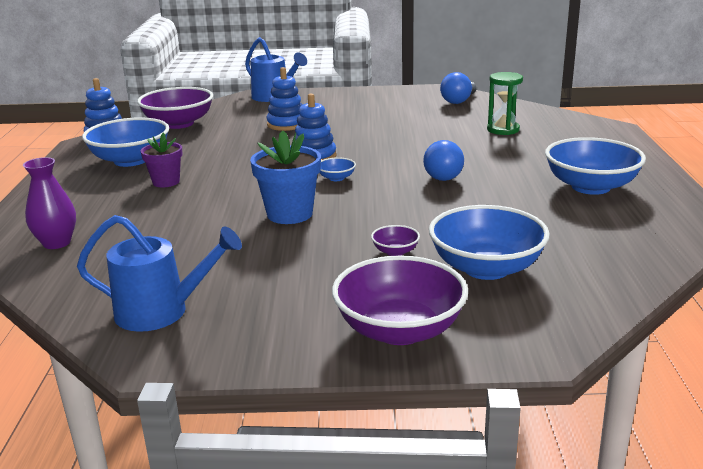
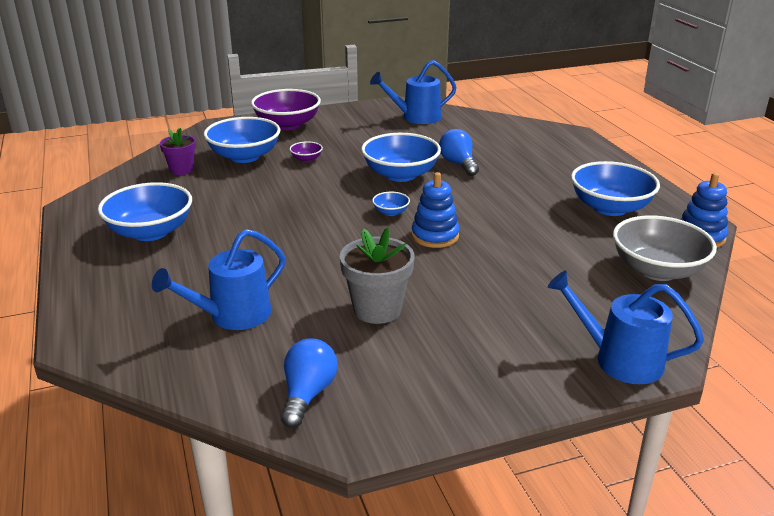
camera: 160 degrees right, 5 degrees up
purple vase [23,157,76,249] -> none
purple bowl [137,87,213,129] -> grey bowl [613,215,717,281]
purple flower pot [141,133,183,187] -> purple flower pot moved to [160,128,196,175]
blue flower pot [250,130,321,224] -> blue bowl [361,133,441,182]
blue stacking toy [266,67,303,131] -> none
blue light bulb [423,140,464,181] -> blue light bulb moved to [439,129,479,176]
green hourglass [487,72,523,135] -> blue watering can [152,229,285,330]
none -> grey flower pot [340,228,415,324]

